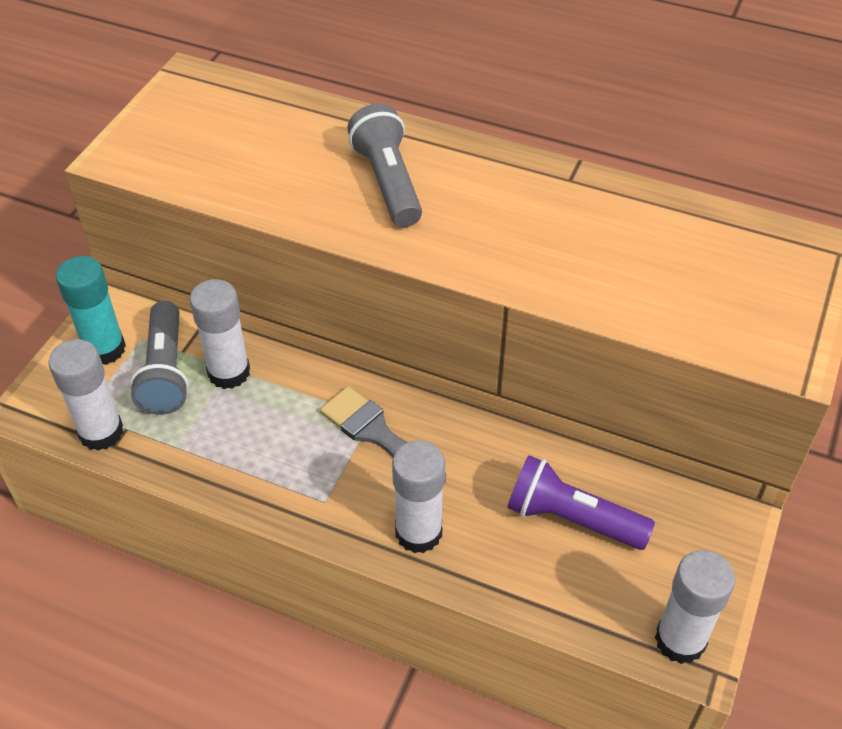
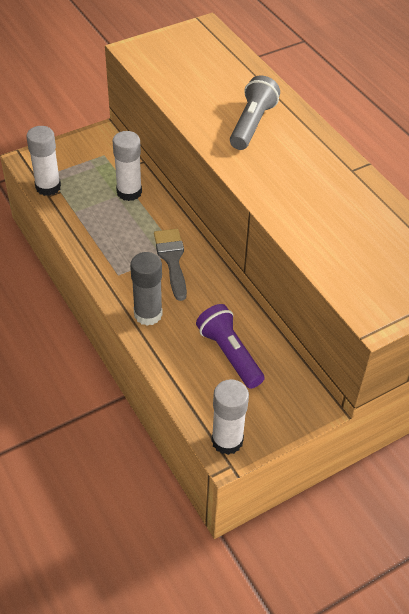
camera: 35 degrees right, 0 degrees up
turquoise glue stick [56,256,126,365] -> none
grey flashlight [130,301,189,415] -> none
white glue stick [392,440,445,553] -> grey glue stick [130,252,163,326]

